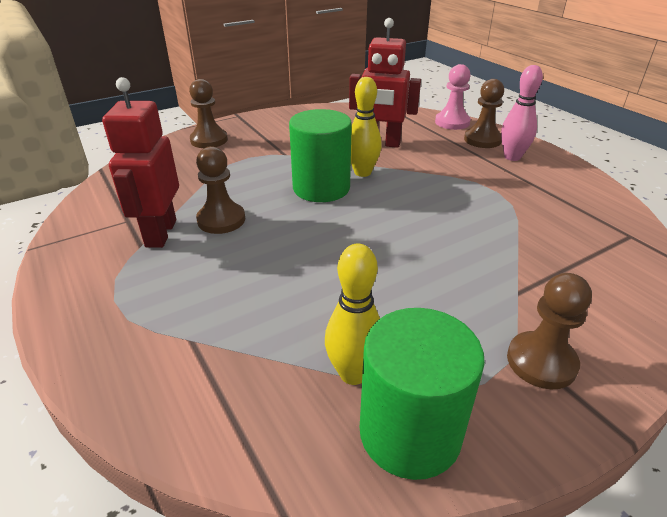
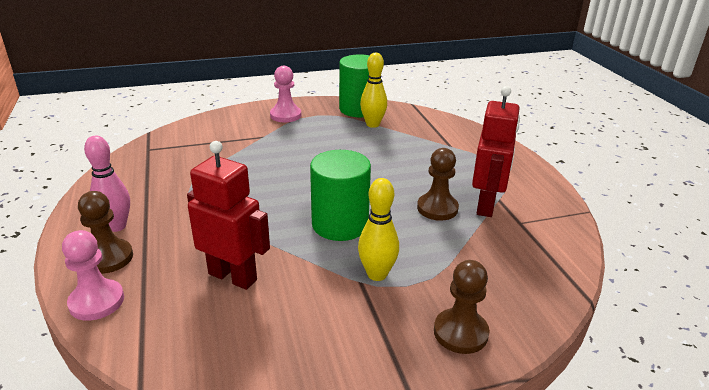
camera: 165 degrees left, 5 degrees down
yellow bowling pin [351,77,382,177] -> yellow bowling pin moved to [358,178,399,281]
brown pawn [507,273,592,389] -> pink pawn [270,66,301,122]

